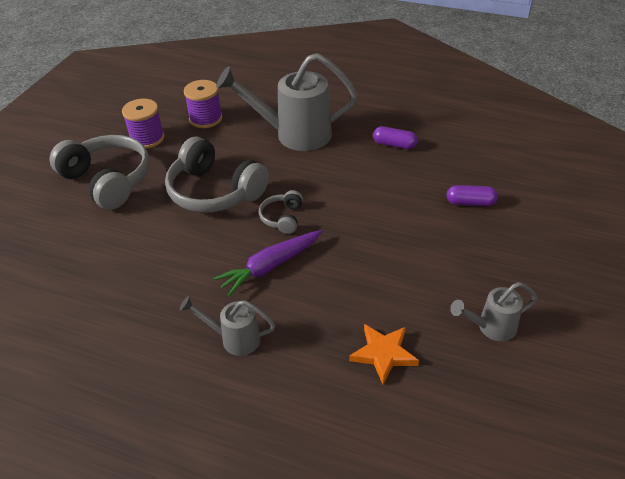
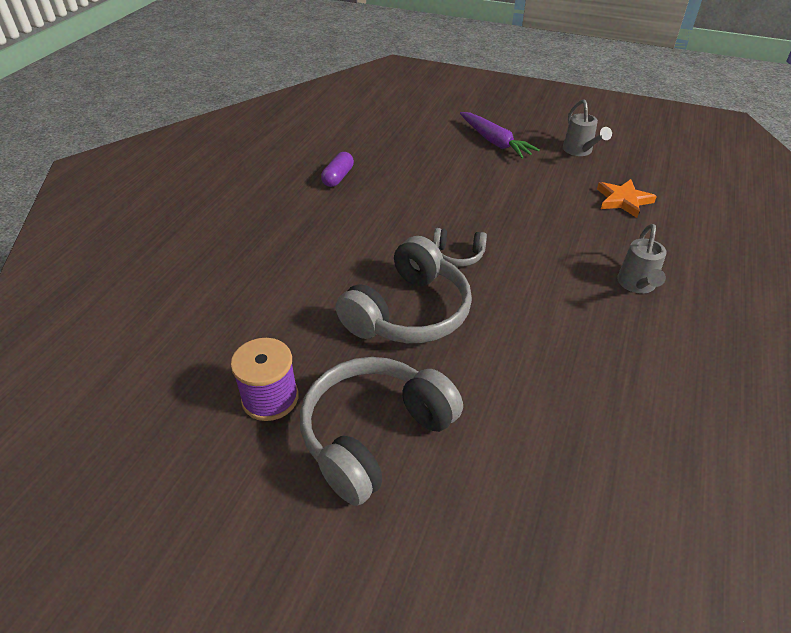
camera: 90 degrees left, 0 degrees up
purple spool [184,80,222,128] -> none
purple carrot [214,230,323,296] -> purple carrot moved to [460,112,540,159]
grey watering can [216,53,358,151] -> none
purple capsule [447,185,498,206] -> none

